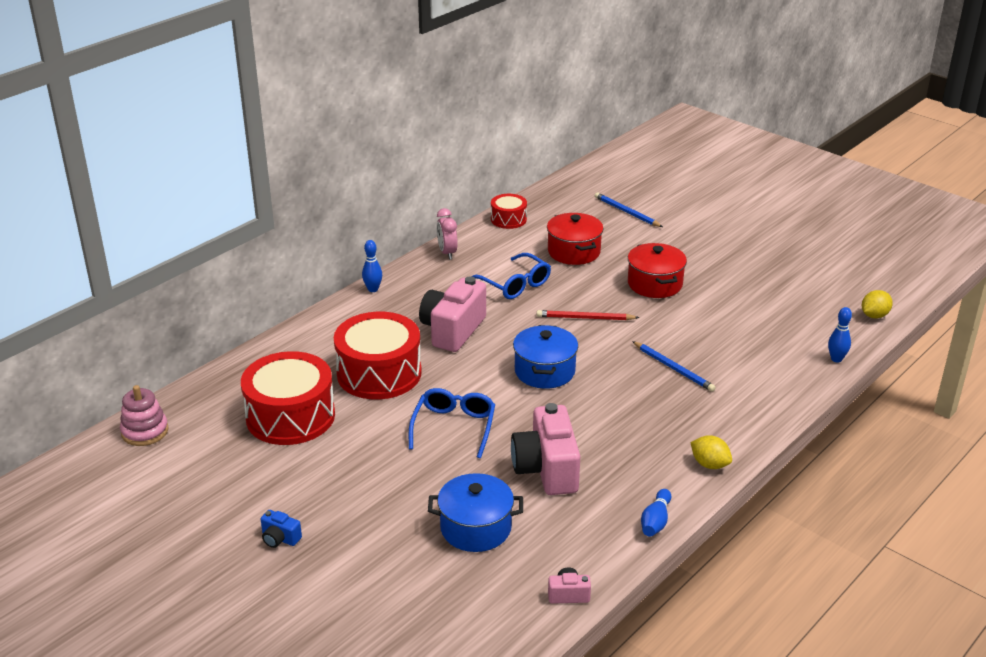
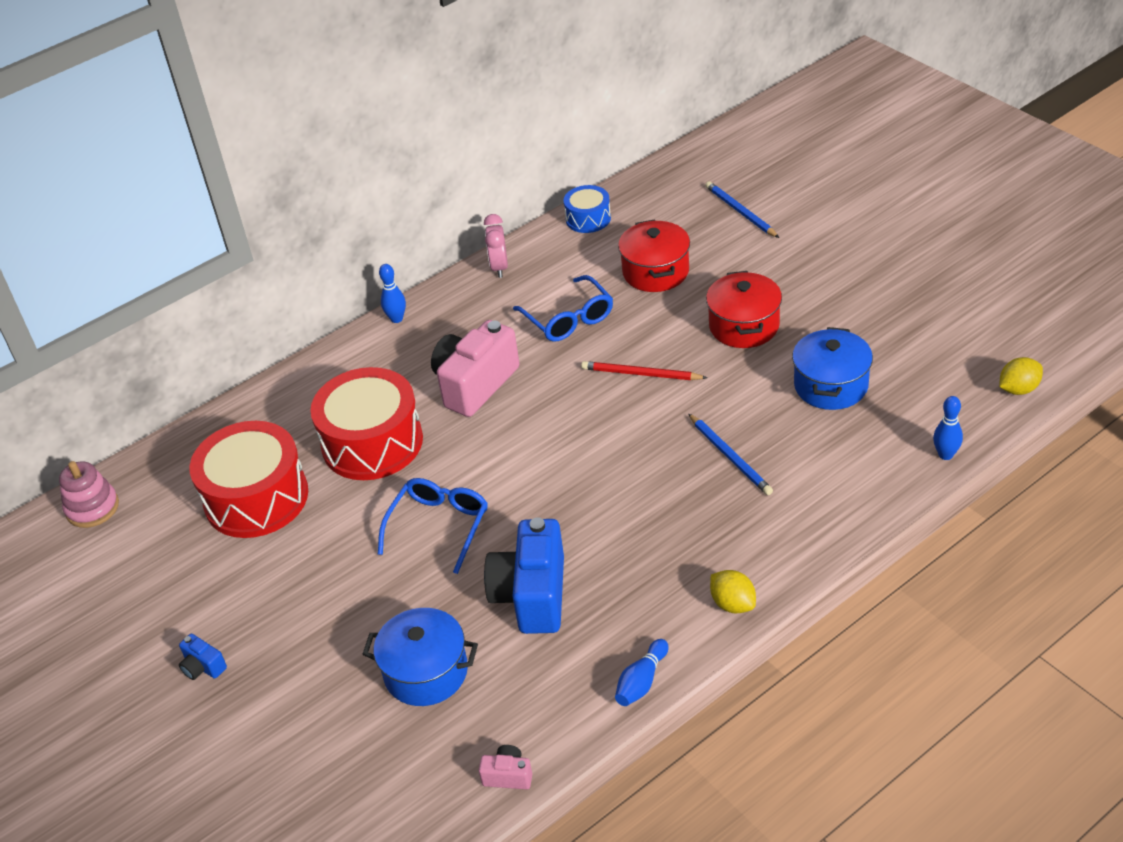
camera: 15 degrees right, 10 degrees up
red drum [491,194,527,229] -> blue drum [564,185,611,233]
pink camera [511,403,580,495] -> blue camera [484,517,564,634]
blue pot [513,325,578,389] -> blue pot moved to [792,327,873,410]

